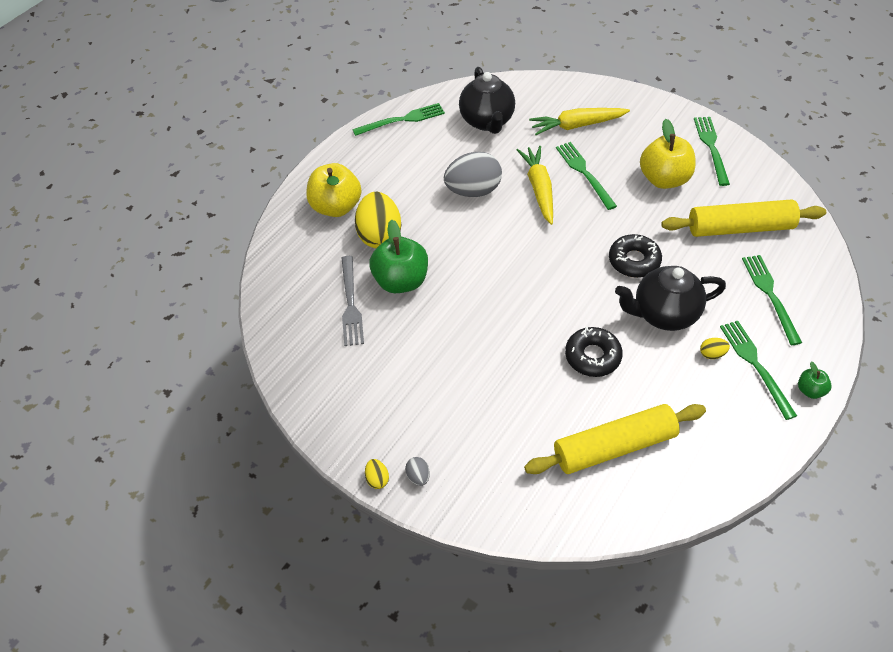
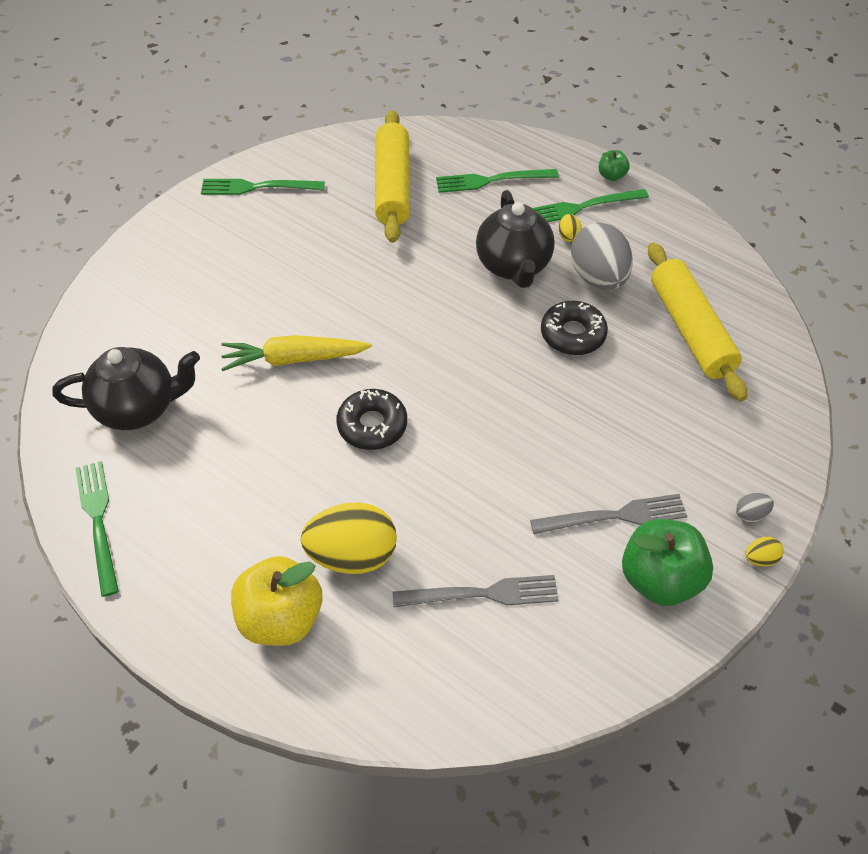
camera: 90 degrees left, 0 degrees up
green apple [369,220,428,293] -> green apple moved to [622,519,713,606]
grey egg [444,152,502,197] -> grey egg moved to [571,223,633,290]
yellow carrot [529,108,630,135] -> none
green fork [556,142,617,210] -> none
black donut [609,234,662,278] -> black donut moved to [336,389,407,450]
yellow apple [640,119,695,189] -> none
none -> grey fork [530,494,687,534]

